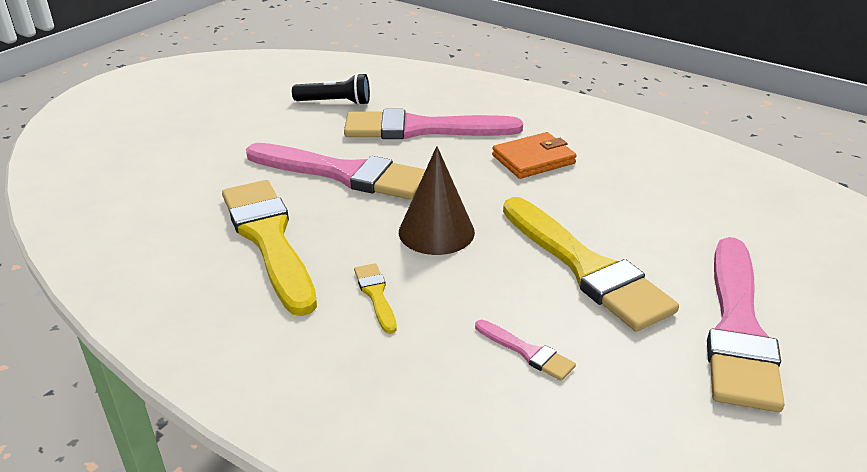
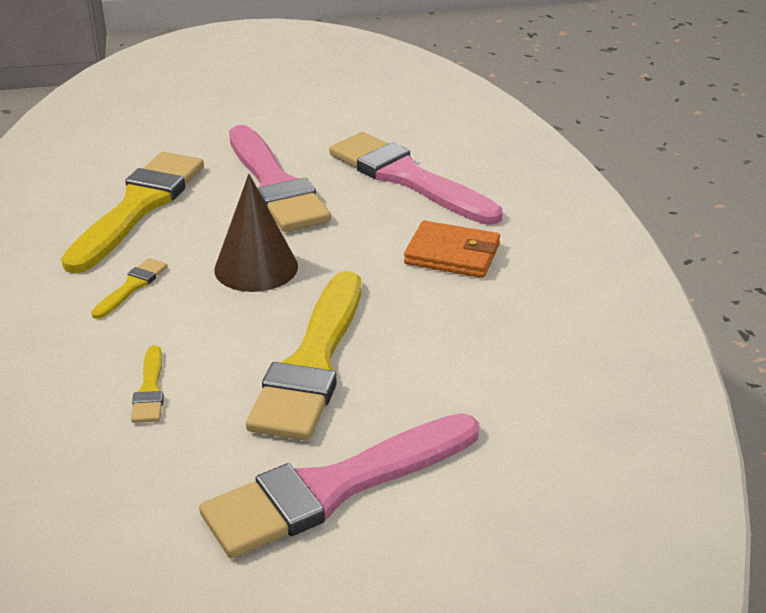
camera: 45 degrees right, 0 degrees up
black flashlight [292,73,370,105] -> none
pink brush [475,320,576,381] -> yellow brush [131,345,164,423]

